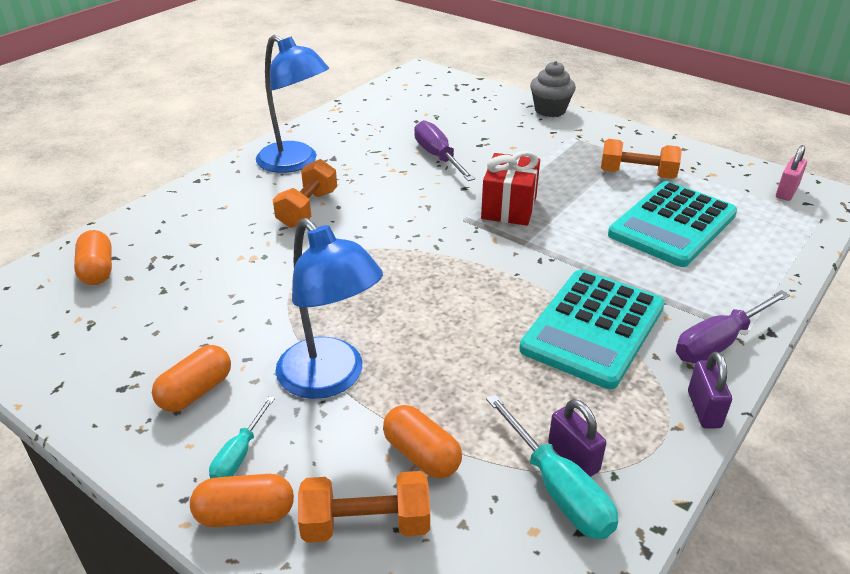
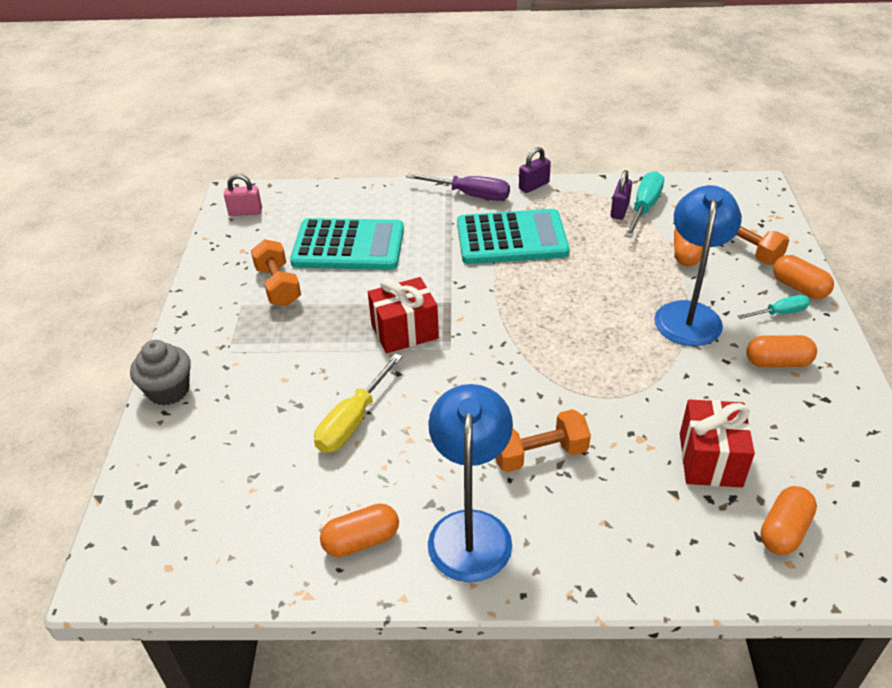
camera: 125 degrees left, 5 degrees up
purple screwdriver [414,120,475,181] -> yellow screwdriver [314,353,403,453]
none -> orange capsule [320,503,399,557]
none -> red gift [680,400,755,487]

